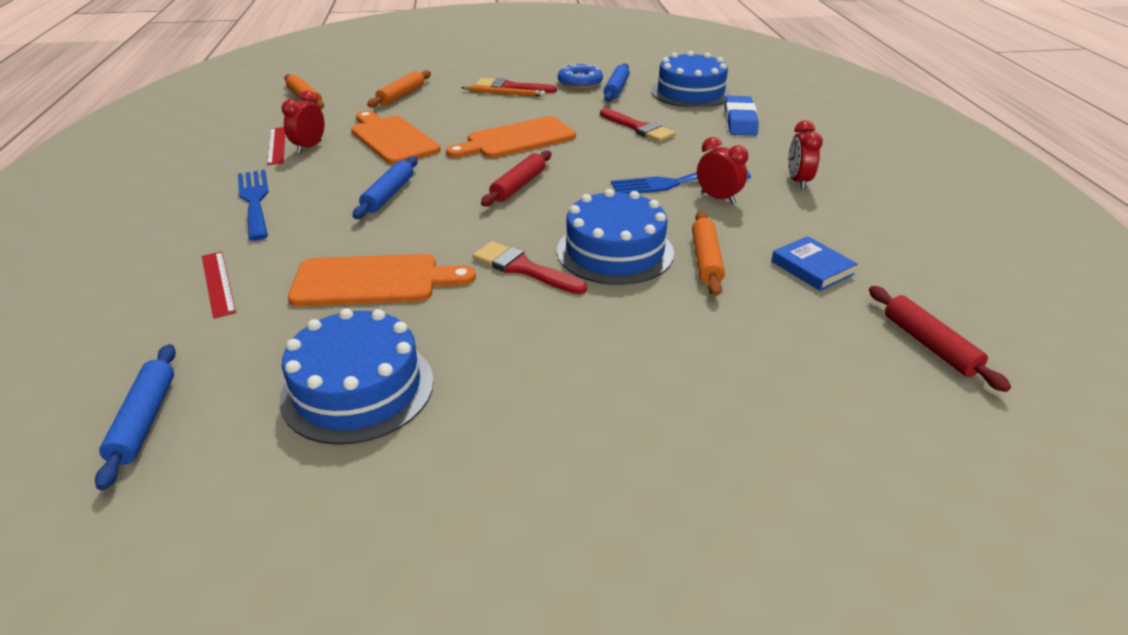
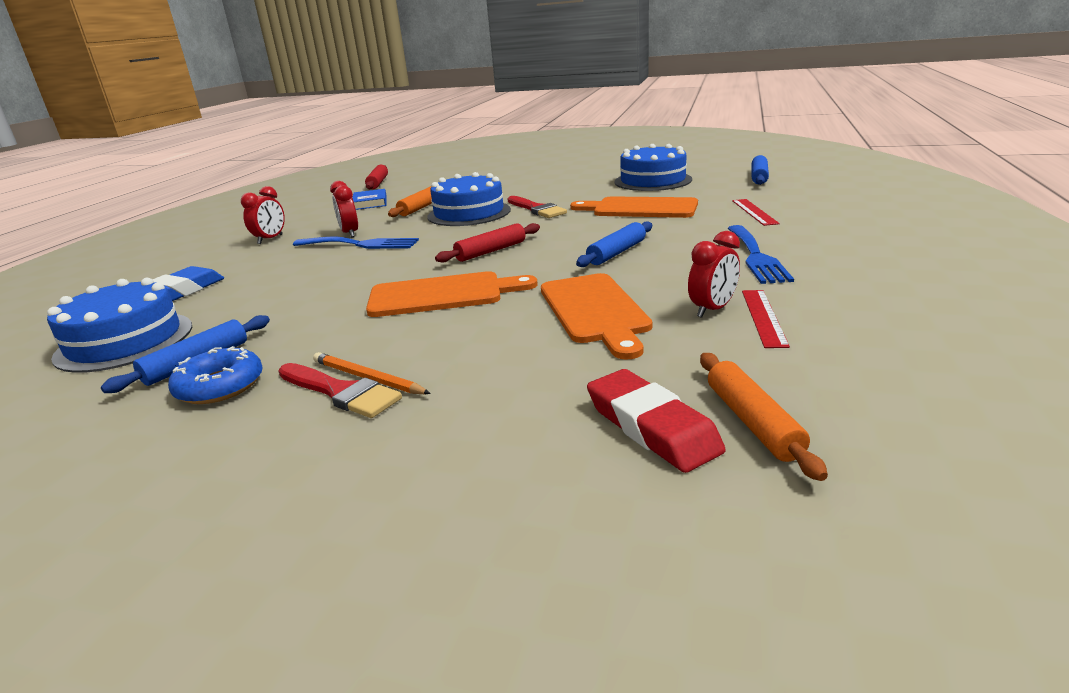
camera: 155 degrees left, 10 degrees down
orange rolling pin [367,70,431,108] -> none
red brush [600,109,676,142] -> none
none -> red eraser [587,369,726,473]

